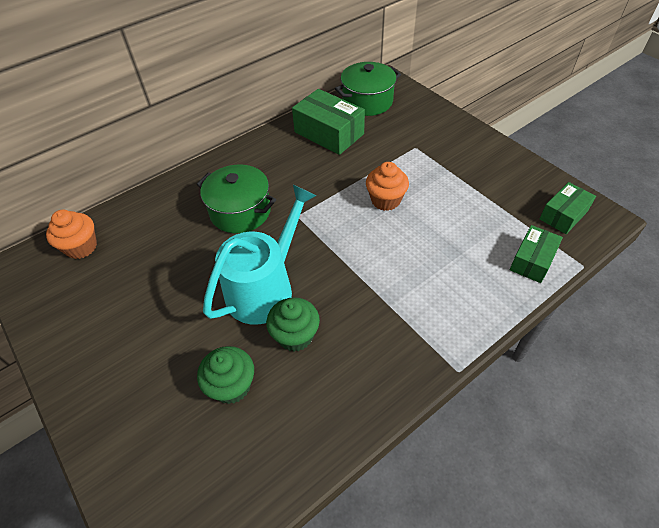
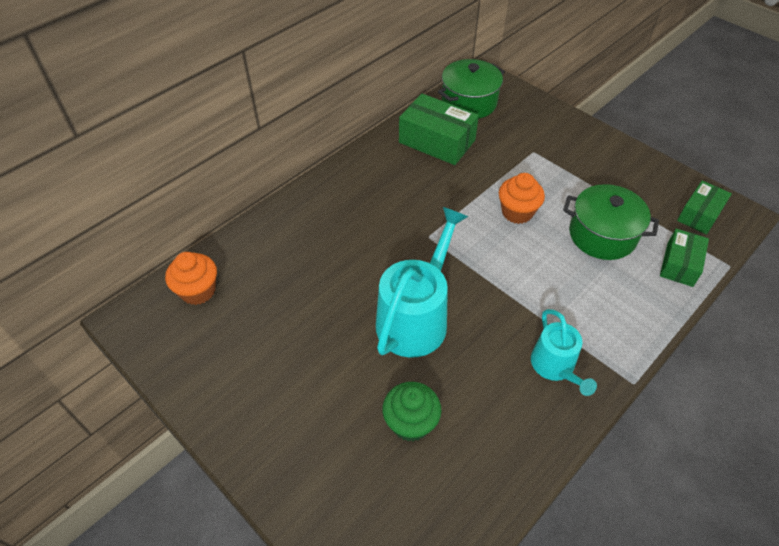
camera: 10 degrees left, 0 degrees up
green pot [196,165,276,233] -> green pot moved to [563,184,659,260]
green cupcake [266,297,320,351] -> none
none -> turquoise watering can [531,309,597,396]

